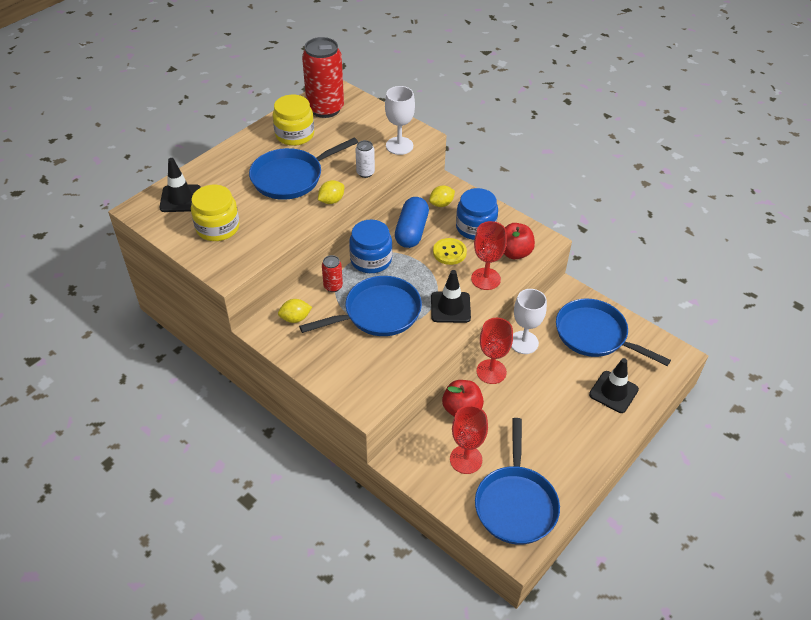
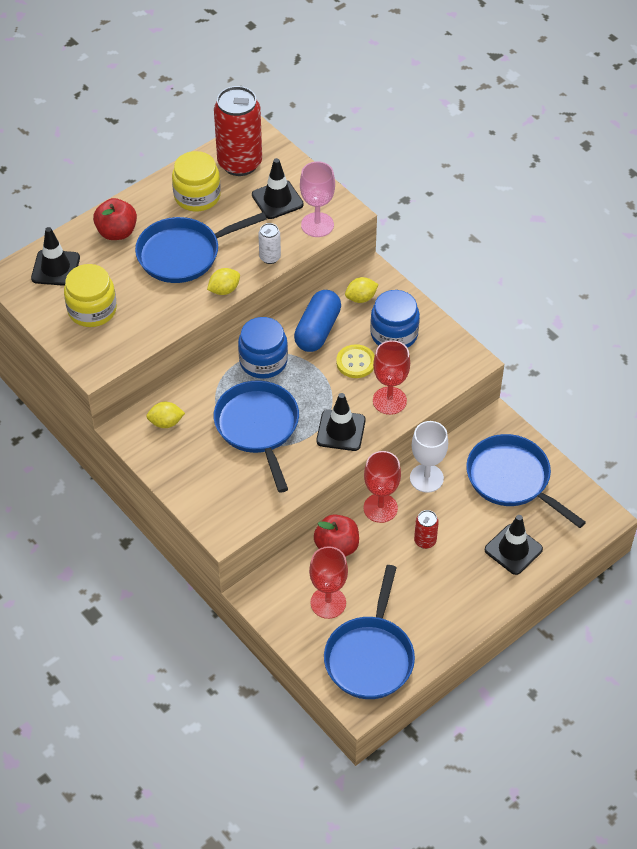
camera: 10 degrees right, 5 degrees up
blue pan [299,276,422,336] -> blue pan turned 90 degrees counterclockwise [214,381,299,493]
red can [322,255,343,292] -> red can moved to [414,510,439,549]
white goblet [385,86,415,155] -> pink goblet [300,161,335,237]
red apple [504,223,535,260] -> red apple moved to [93,198,137,240]
none -> black traffic cone [252,158,304,219]

